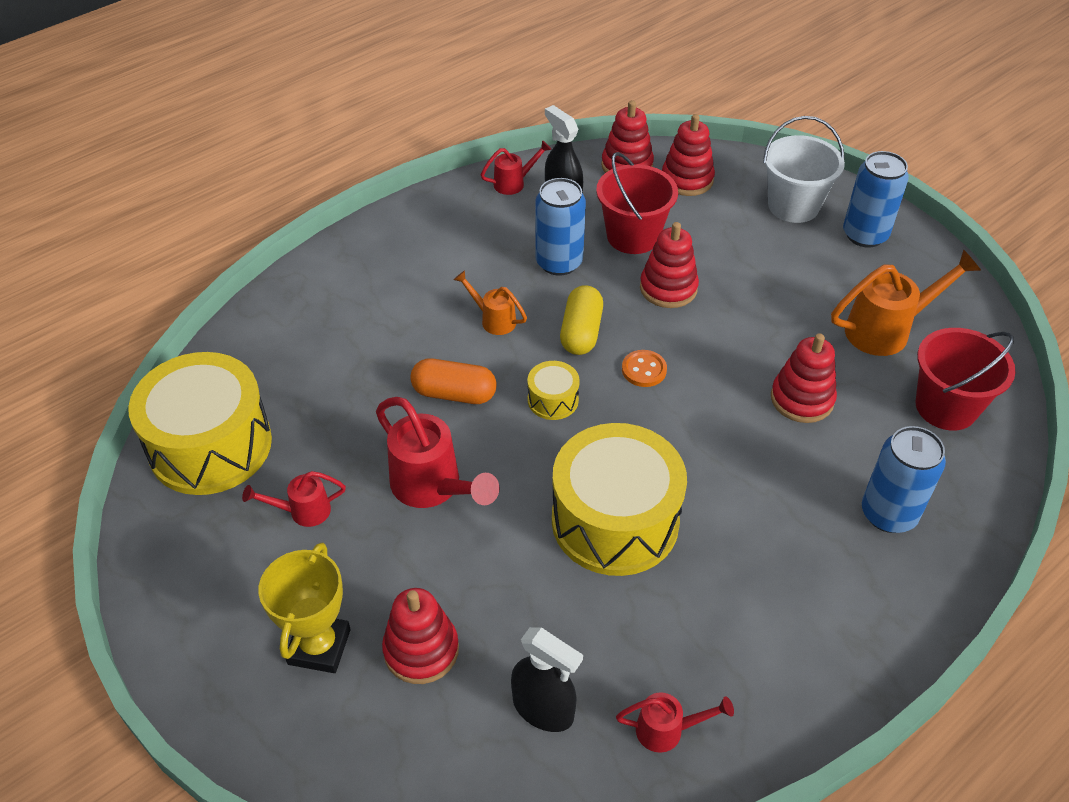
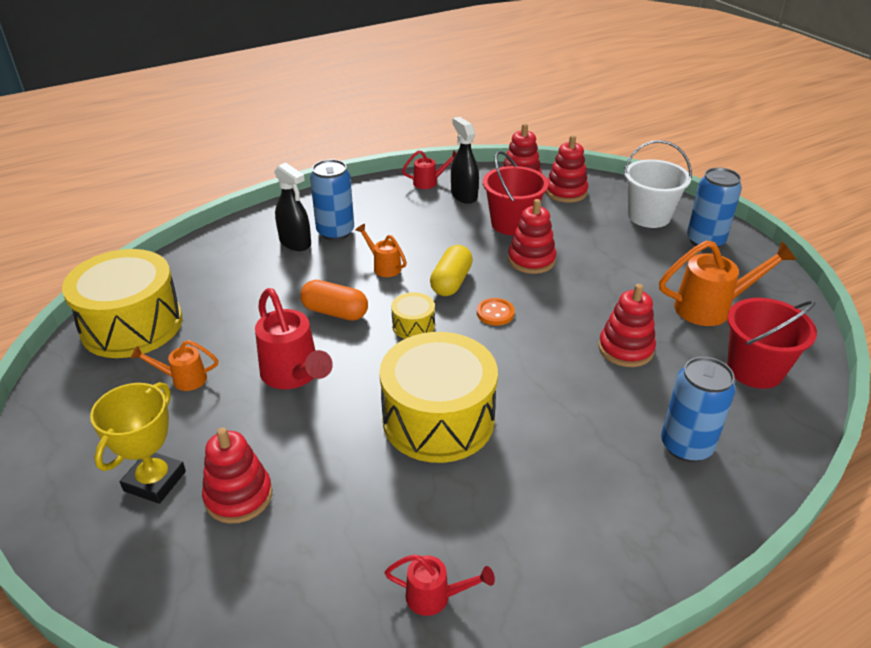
camera: 10 degrees right, 10 degrees down
red watering can [242,471,346,527] -> orange watering can [131,340,218,391]
black spray bottle [511,627,583,732] -> black spray bottle moved to [274,162,311,251]
blue can [535,178,586,276] -> blue can moved to [310,159,354,241]

